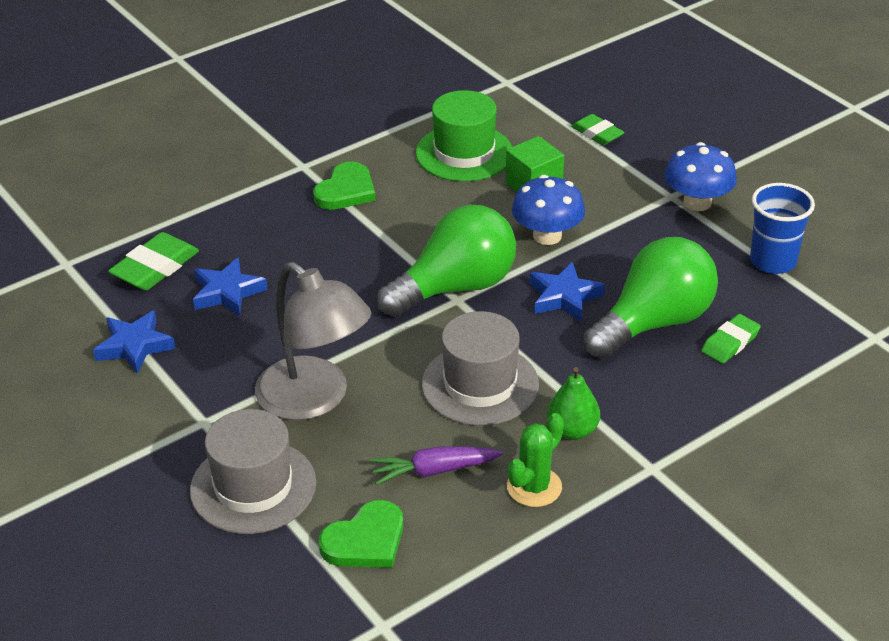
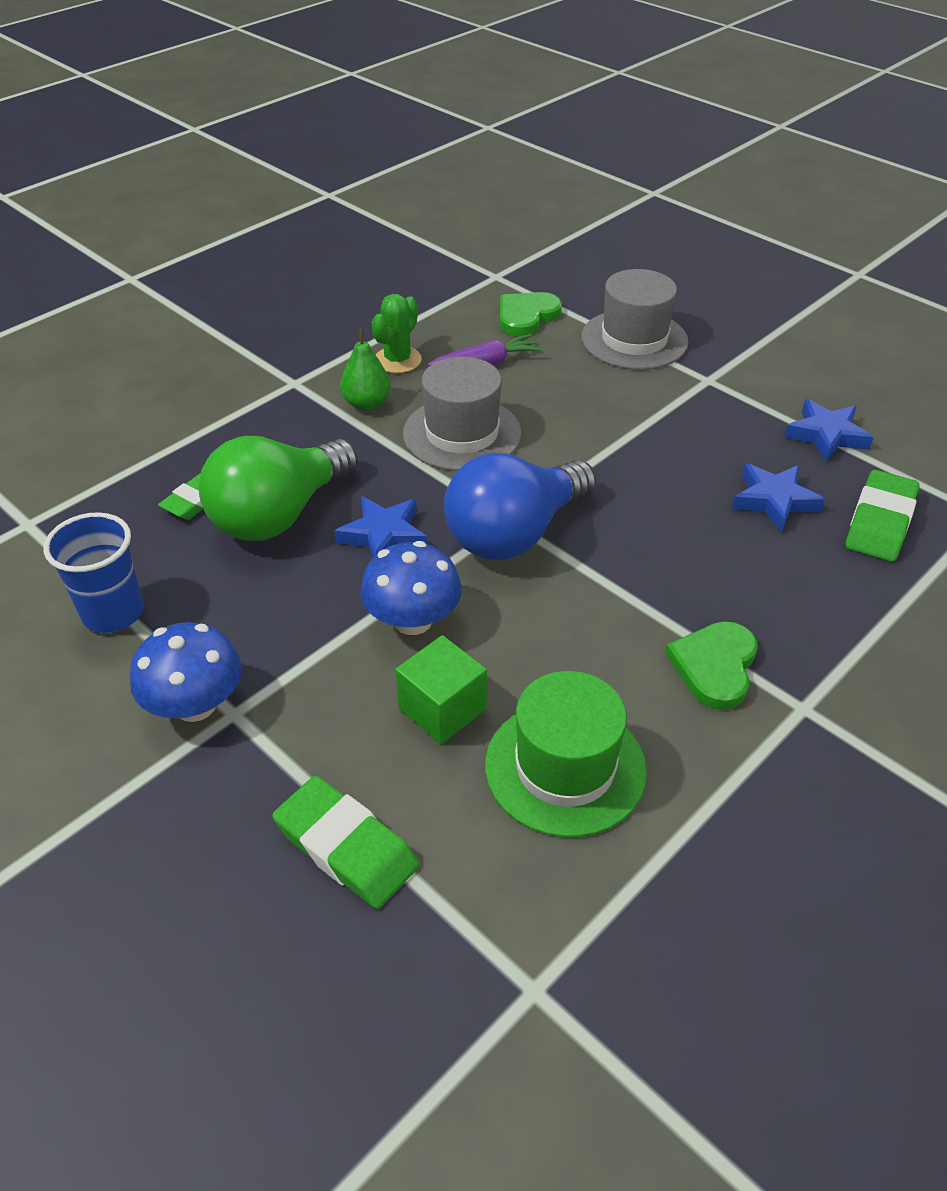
camera: 170 degrees right, 5 degrees up
grey lamp [255,262,371,420] -> none
green light bulb [377,205,516,317] -> blue light bulb [444,453,597,560]
green eraser [571,114,625,145] -> green eraser [272,776,419,909], size x1.52

